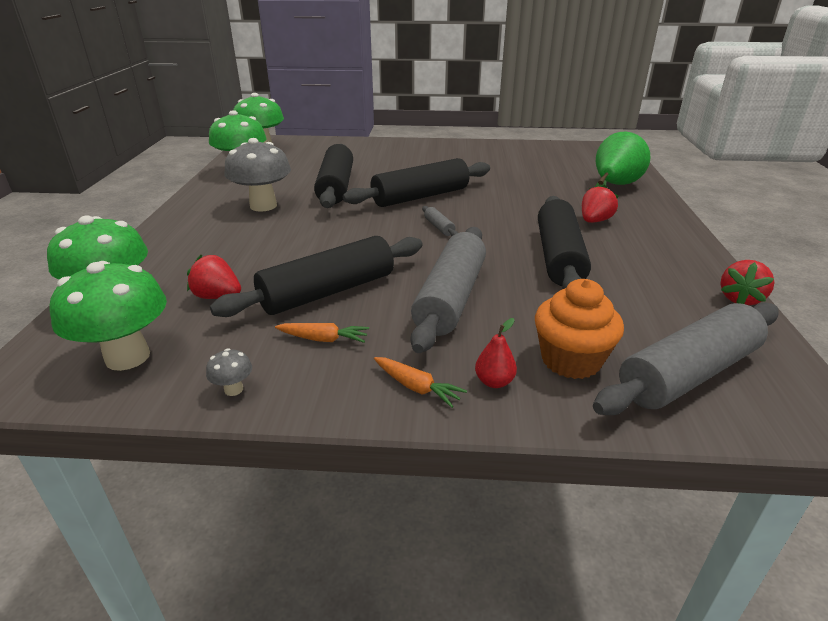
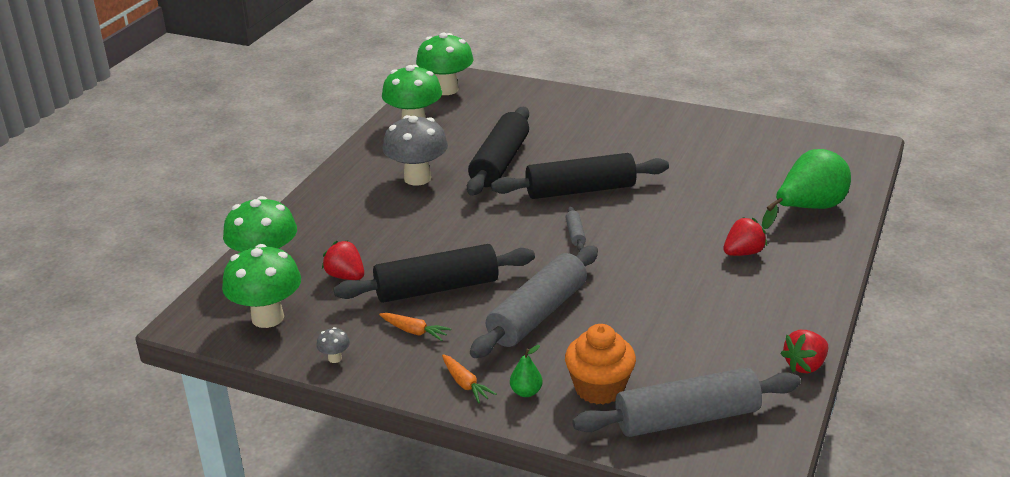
camera: 20 degrees right, 0 degrees up
red pear [475,318,517,388] -> green pear [510,345,543,397]
black rolling pin [538,196,591,289] -> none

